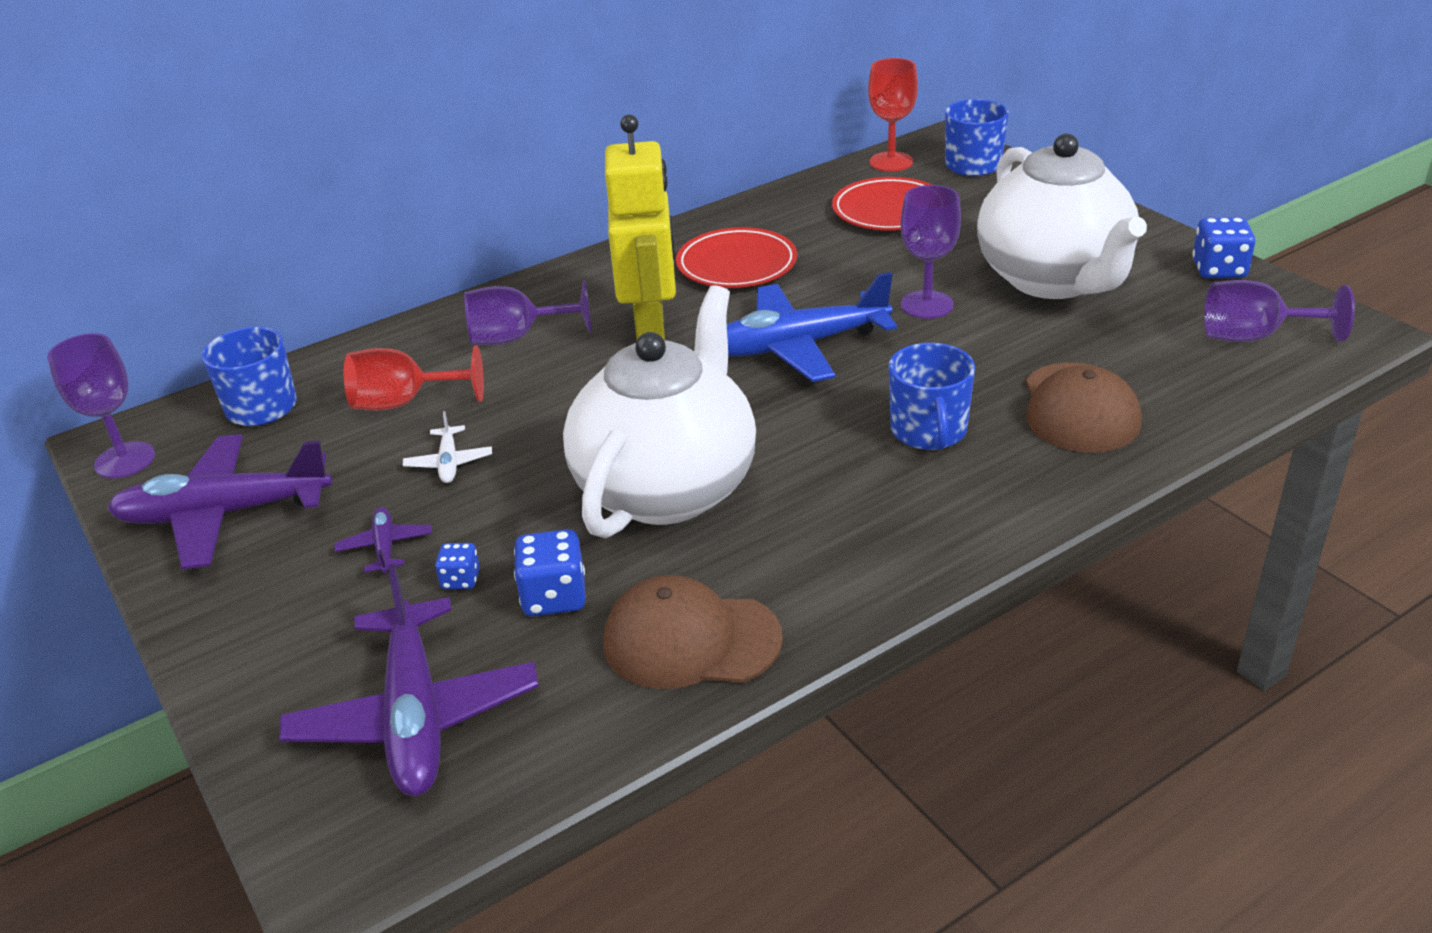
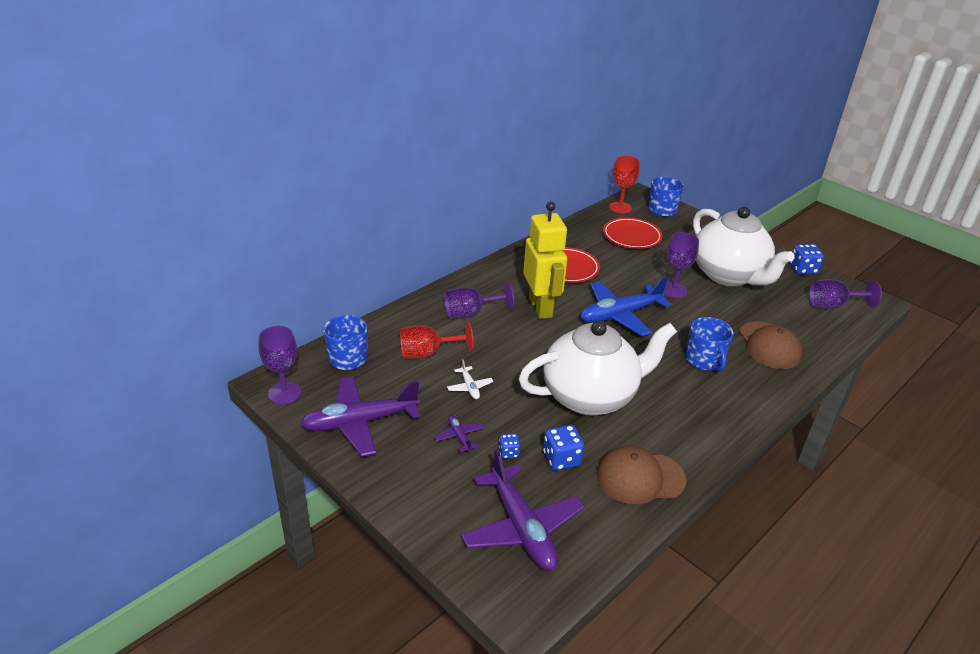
camera: 15 degrees left, 0 degrees up
white teapot [563,285,756,538] -> white teapot turned 60 degrees clockwise [519,321,677,416]

